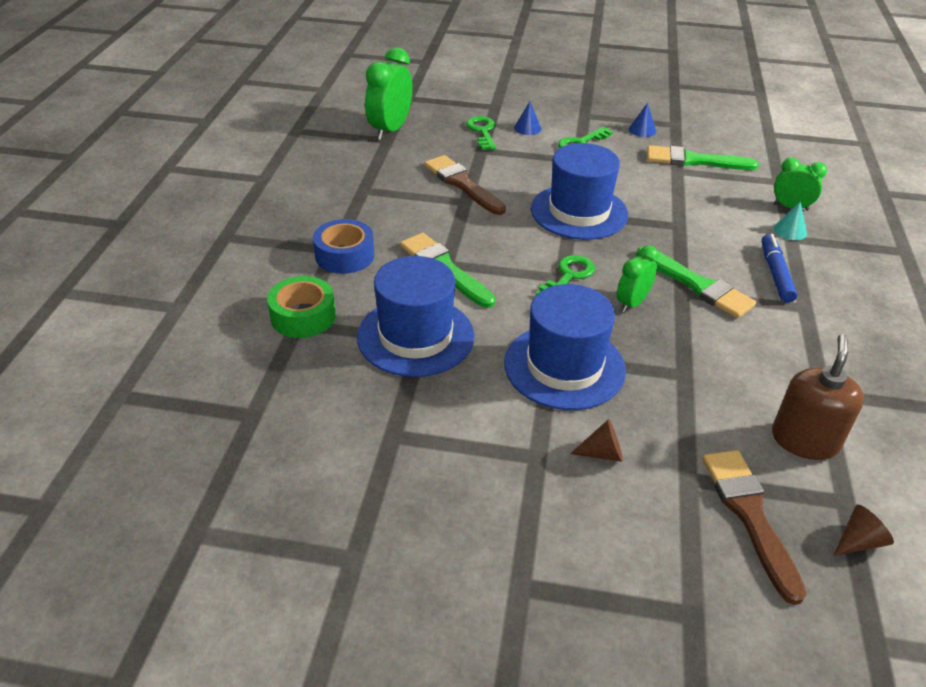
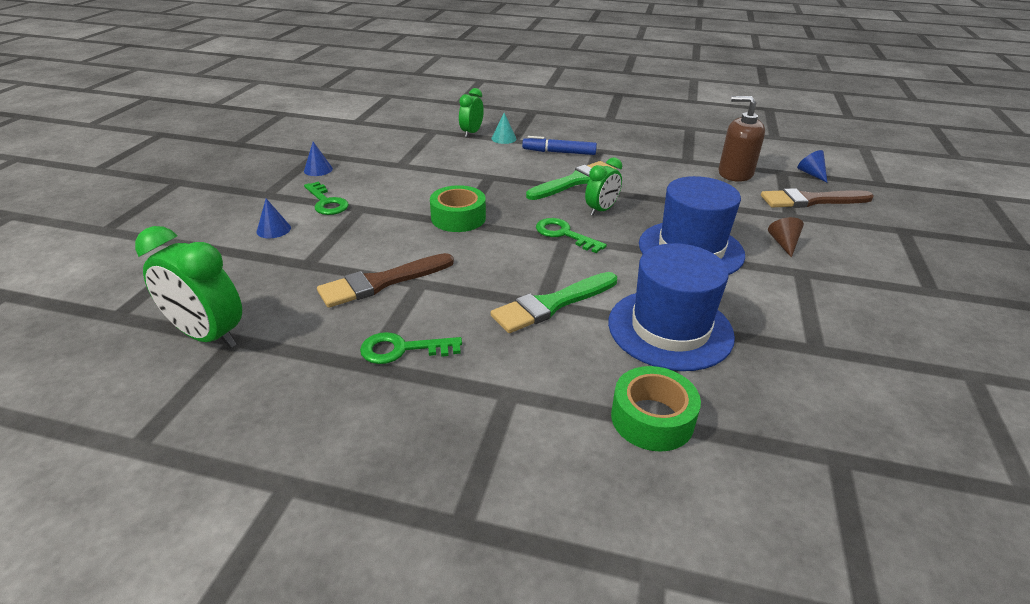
camera: 85 degrees left, 5 degrees down
blue tape [313,219,374,274] -> none
green key [466,116,496,150] -> green key moved to [360,332,462,364]
blue hat [531,143,628,240] -> green tape [430,185,486,232]
green clock [617,245,659,313] -> green clock turned 90 degrees counterclockwise [585,157,622,216]
green brush [647,145,759,170] -> none
brown cone [833,505,894,556] -> blue cone [797,150,827,182]

